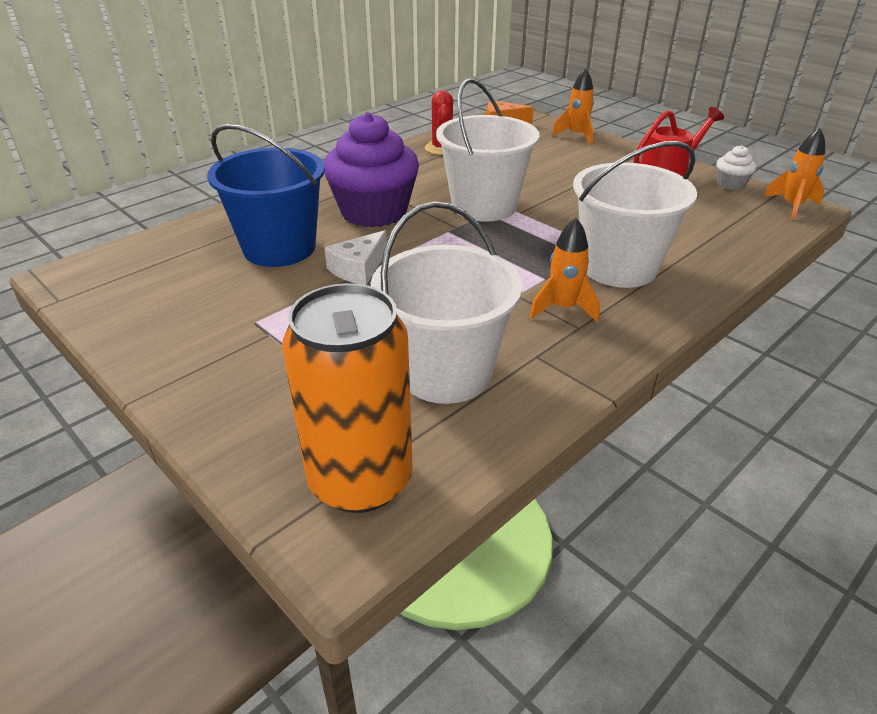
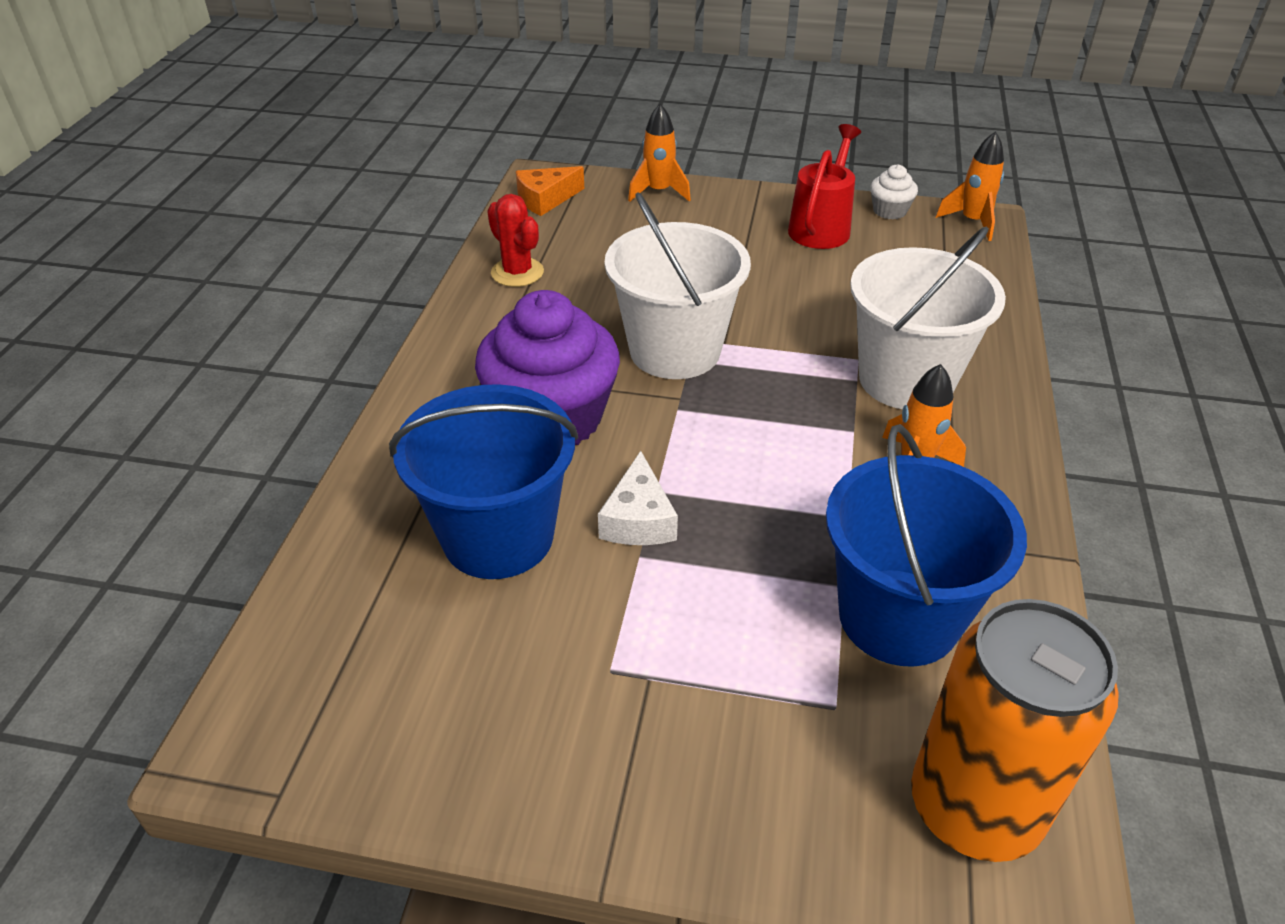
camera: 35 degrees left, 5 degrees up
white bucket [370,201,522,404] -> blue bucket [826,424,1027,667]

